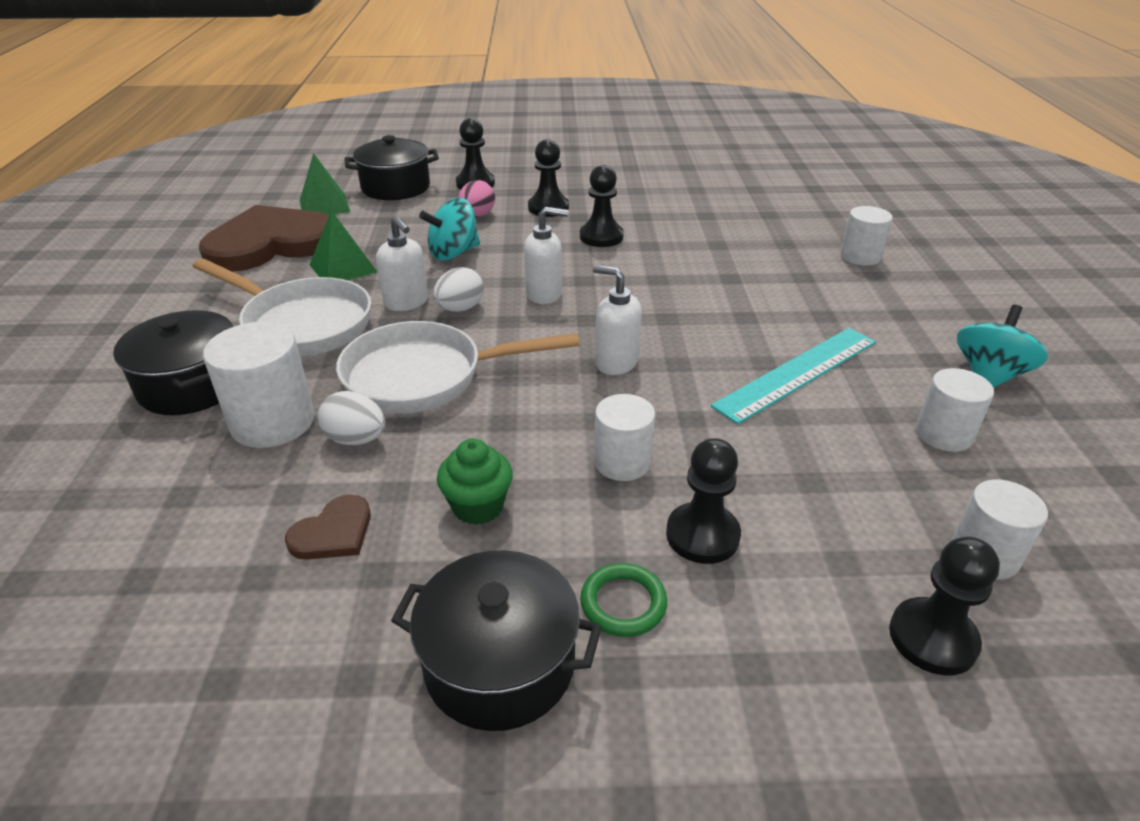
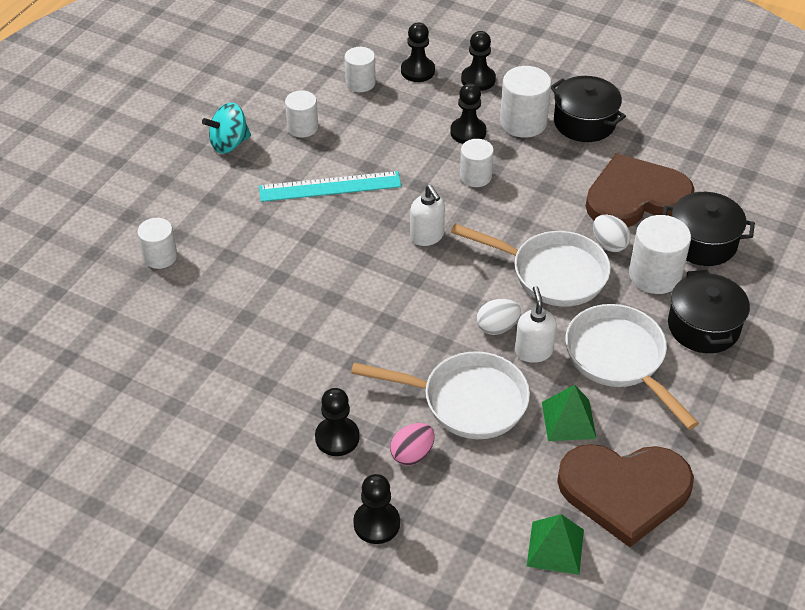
camera: 150 degrees left, 10 degrees up
brown heart [285,495,371,560] -> brown heart [586,153,695,227], size x2.39
black pot [345,135,439,200] -> black pot moved to [663,192,755,266]
turquoise spinning top [419,198,480,260] -> white pan [351,351,530,439]
green cupcake [437,439,513,525] -> none
white soap dispenser [524,207,568,304] -> none
black pawn [580,165,624,247] -> black pawn moved to [461,31,496,91]
green ring [580,563,667,637] -> white cylinder [500,66,551,138]

